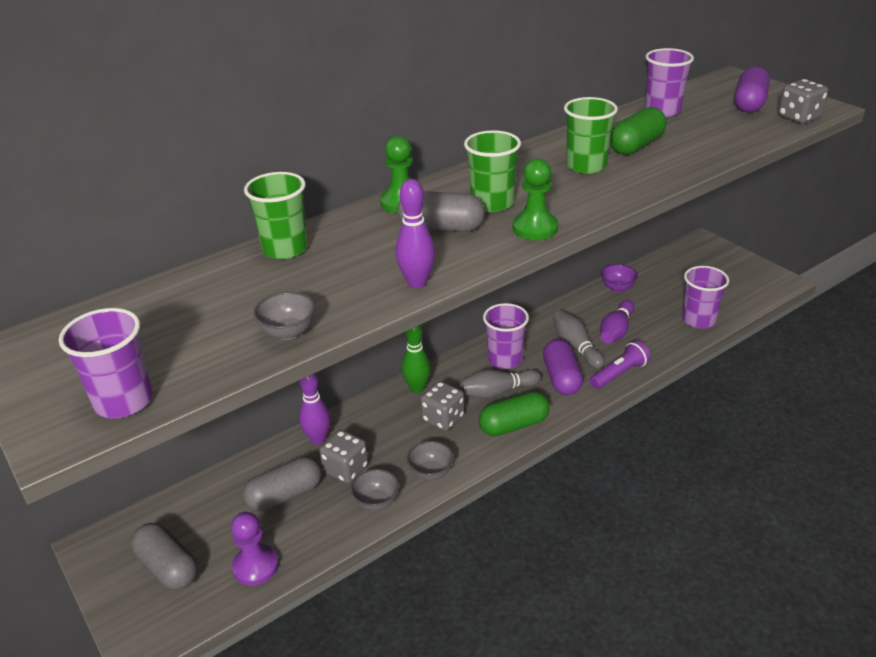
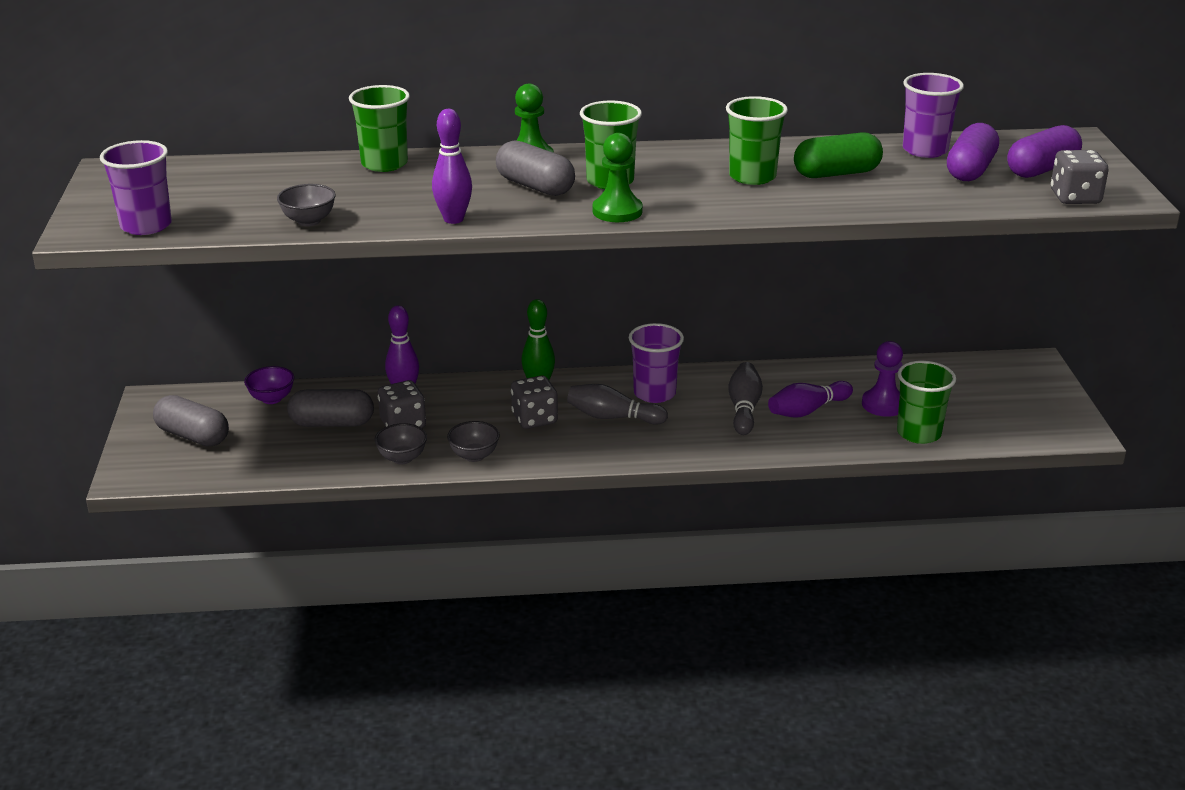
camera: 30 degrees right, 5 degrees down
grey capsule [131,523,198,590] -> grey capsule turned 45 degrees counterclockwise [153,395,229,446]
purple pawn [231,512,279,586] -> purple pawn moved to [862,341,903,417]
green capsule [479,391,550,436] -> none
purple capsule [543,339,583,395] -> purple capsule moved to [947,123,999,181]
purple flashlight [590,340,651,389] -> none
purple bowl [601,264,638,292] -> purple bowl moved to [244,366,294,404]
purple cup [682,266,729,328] -> green cup [897,361,956,444]

